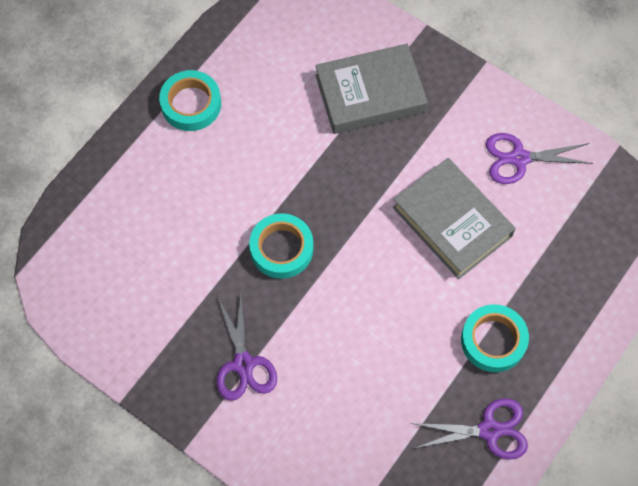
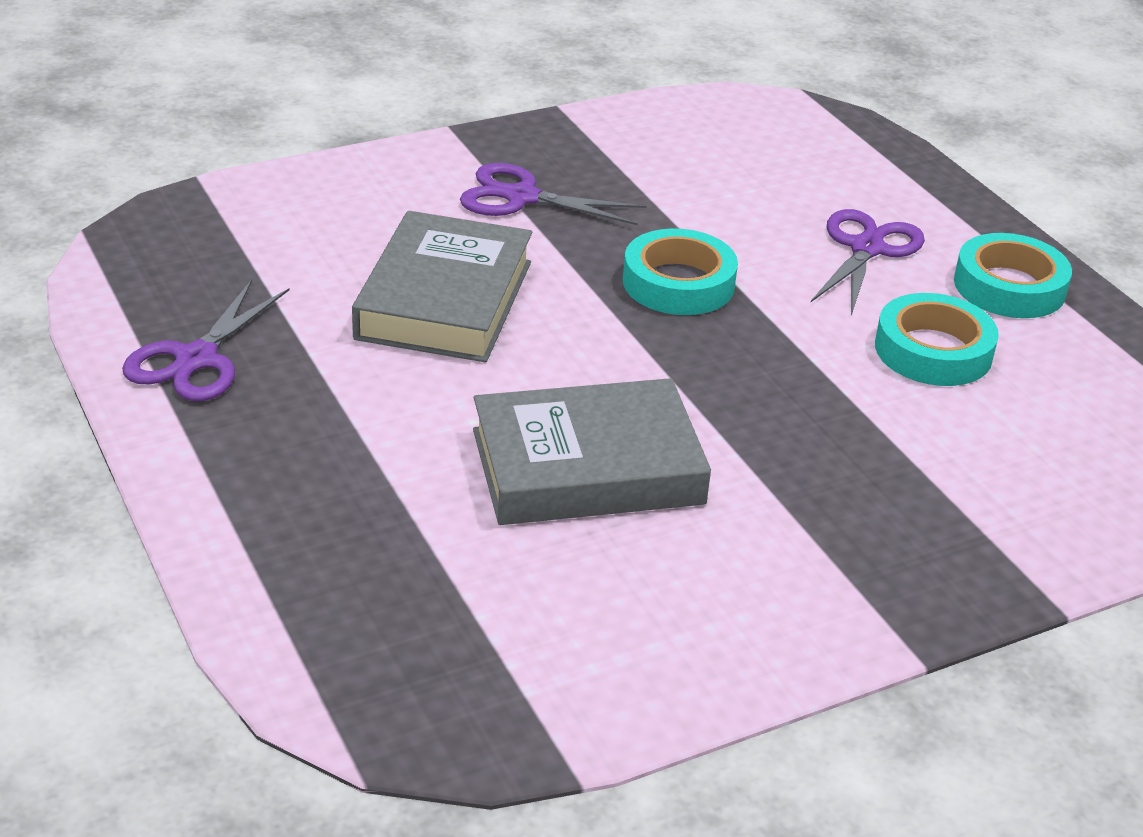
camera: 115 degrees right, 30 degrees down
grey book [315,44,428,134] -> grey book moved to [352,211,532,362]
turquoise tape [461,304,529,372] -> turquoise tape moved to [875,293,999,386]
purple scissors [486,133,593,184] -> purple scissors moved to [811,209,925,316]

